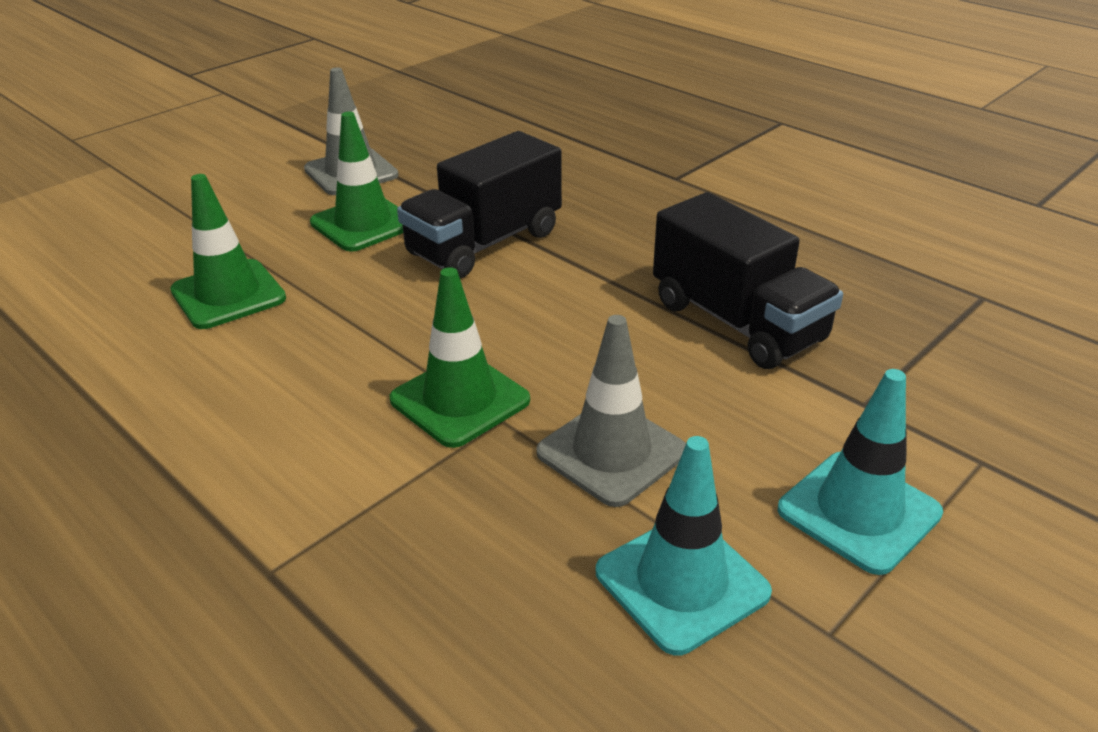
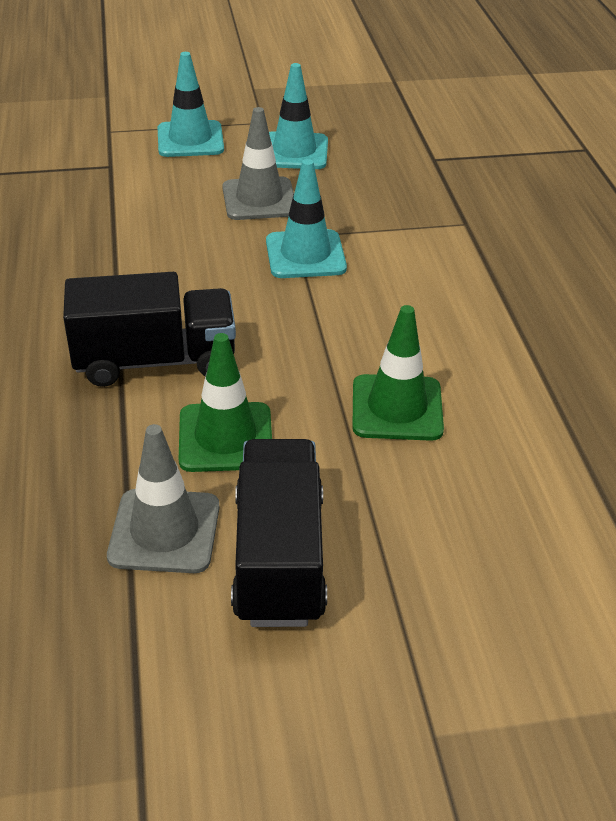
camera: 145 degrees left, 5 degrees up
green traffic cone [390,267,530,448] -> turquoise traffic cone [266,159,347,278]
black truck [653,192,843,369] -> black truck moved to [231,439,327,627]

